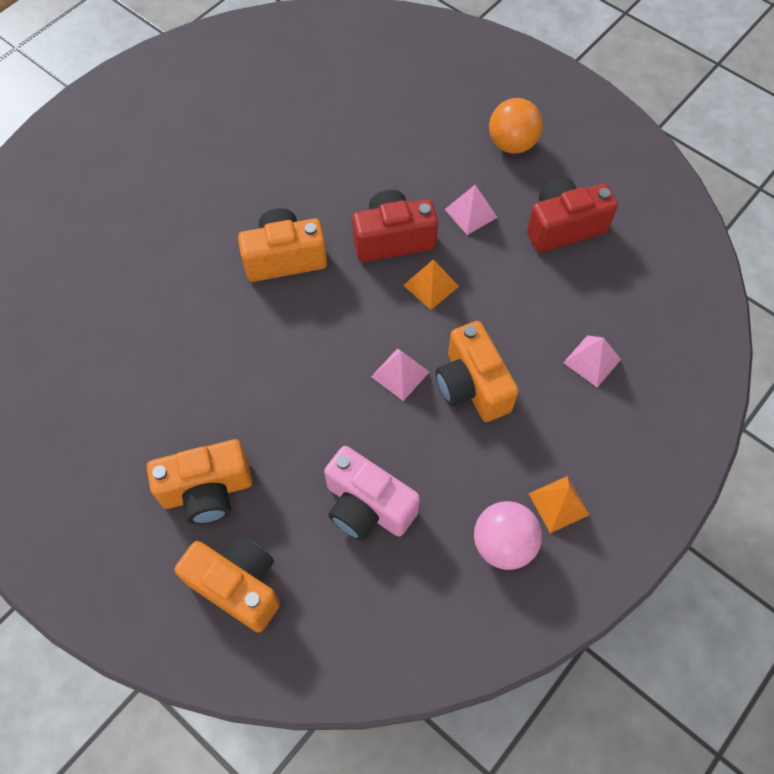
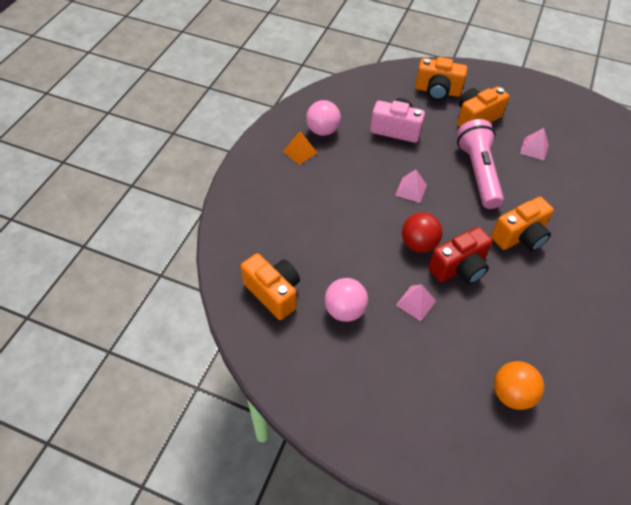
camera: 160 degrees right, 10 degrees down
orange pyramid [403,259,459,310] -> red ball [402,212,443,253]
orange camera [436,321,519,422] -> orange camera moved to [241,253,300,320]
orange ball [489,98,543,154] -> orange ball moved to [494,361,544,410]
red camera [527,178,618,253] -> pink ball [325,278,368,322]
pink pyramid [563,335,621,387] -> pink pyramid moved to [520,128,549,161]
none -> pink flashlight [457,119,504,209]

